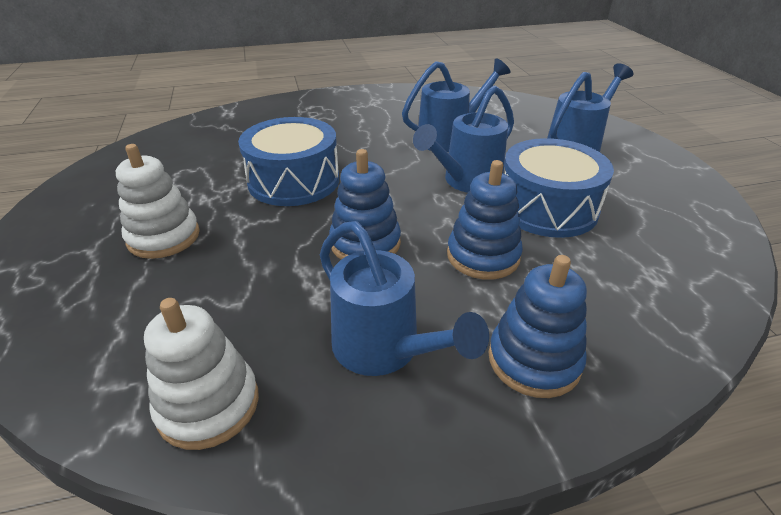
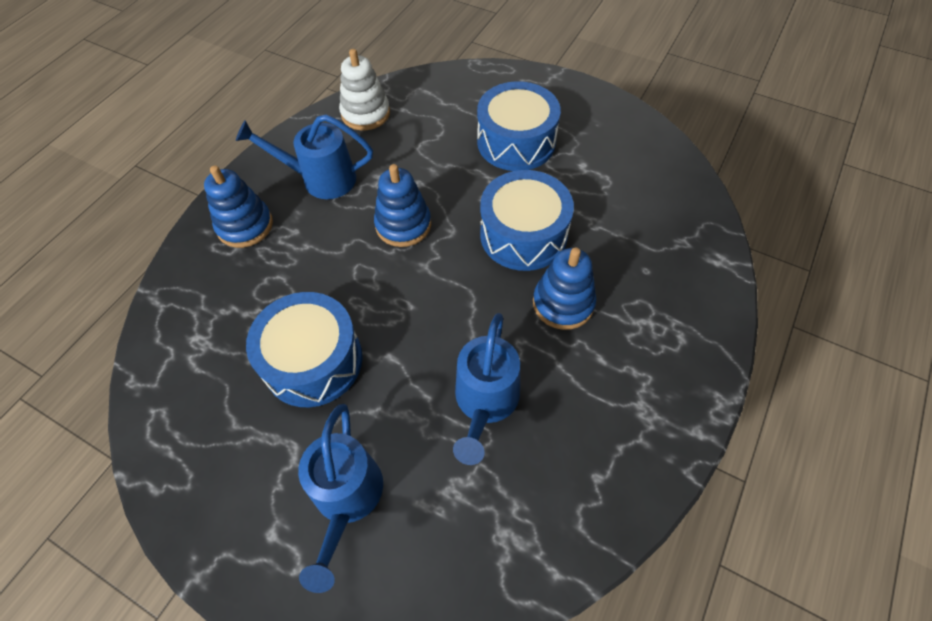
camera: 135 degrees right, 20 degrees up
white stacking toy [116,144,200,259] -> blue drum [477,81,561,171]
blue watering can [413,85,514,193] -> none
blue stacking toy [447,160,523,280] -> blue stacking toy moved to [533,247,596,330]

